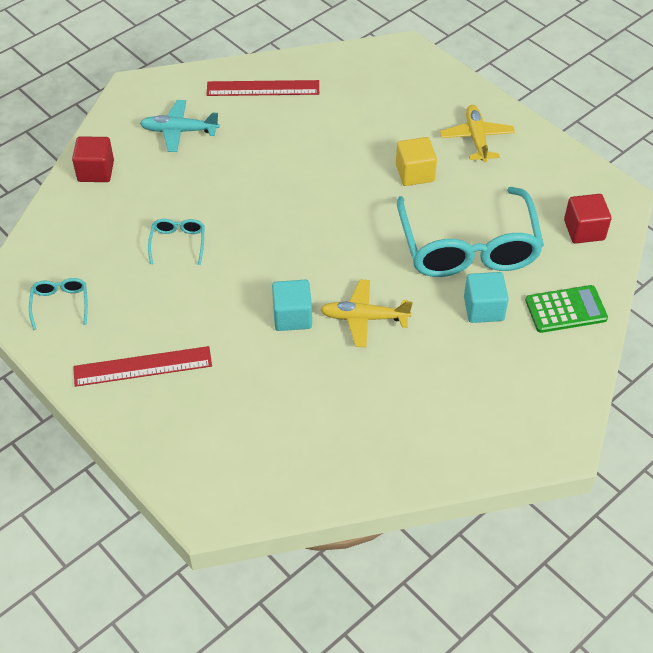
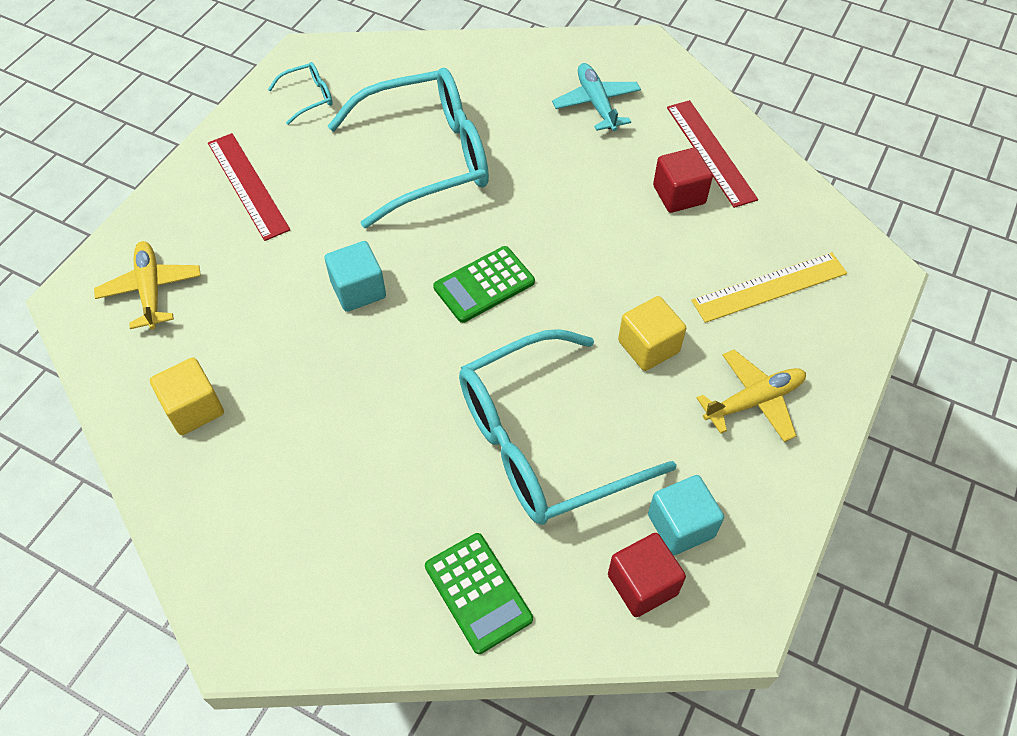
camera: 70 degrees right, 5 degrees up
red cube [72,136,114,182] -> red cube moved to [653,148,713,213]
turquoise glasses [148,219,205,265] -> turquoise glasses [328,68,489,228], size x2.45
yellow plane [320,280,412,347] -> yellow plane moved to [94,241,201,329]
turquoise cube [464,272,509,323] -> turquoise cube moved to [648,475,724,556]
none -> yellow cube [150,357,224,435]
none -> green calculator [433,246,535,323]
none -> yellow ruler [691,252,847,323]

